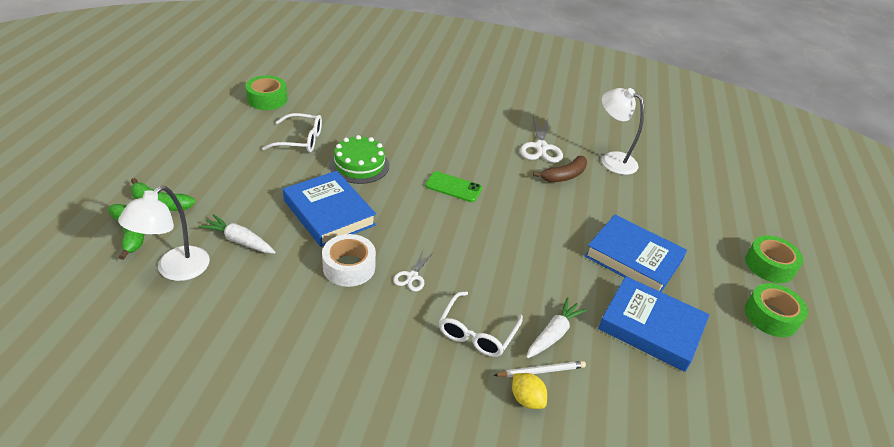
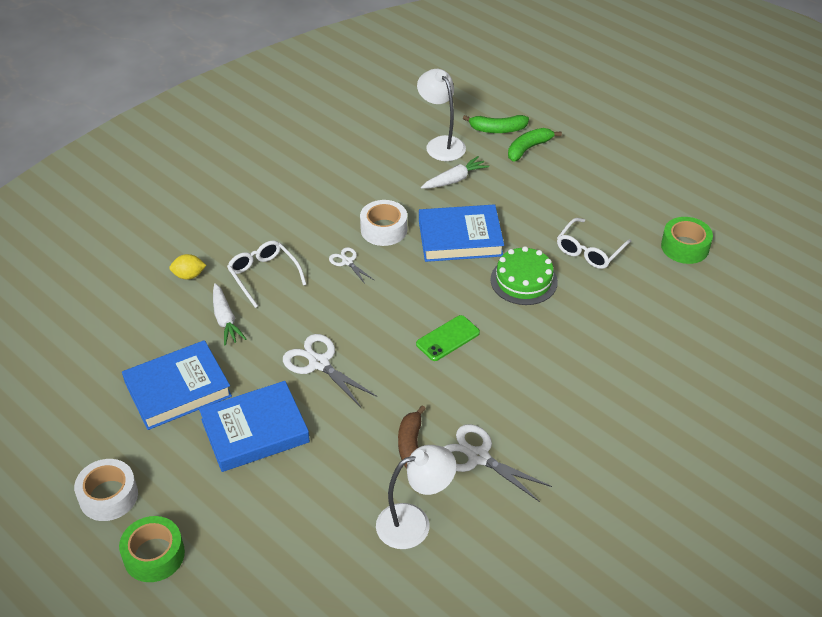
camera: 125 degrees right, 5 degrees up
white pencil [493,361,586,377] -> none
green tape [745,283,808,337] -> white tape [74,459,138,521]
none -> white scissors [283,334,377,407]

